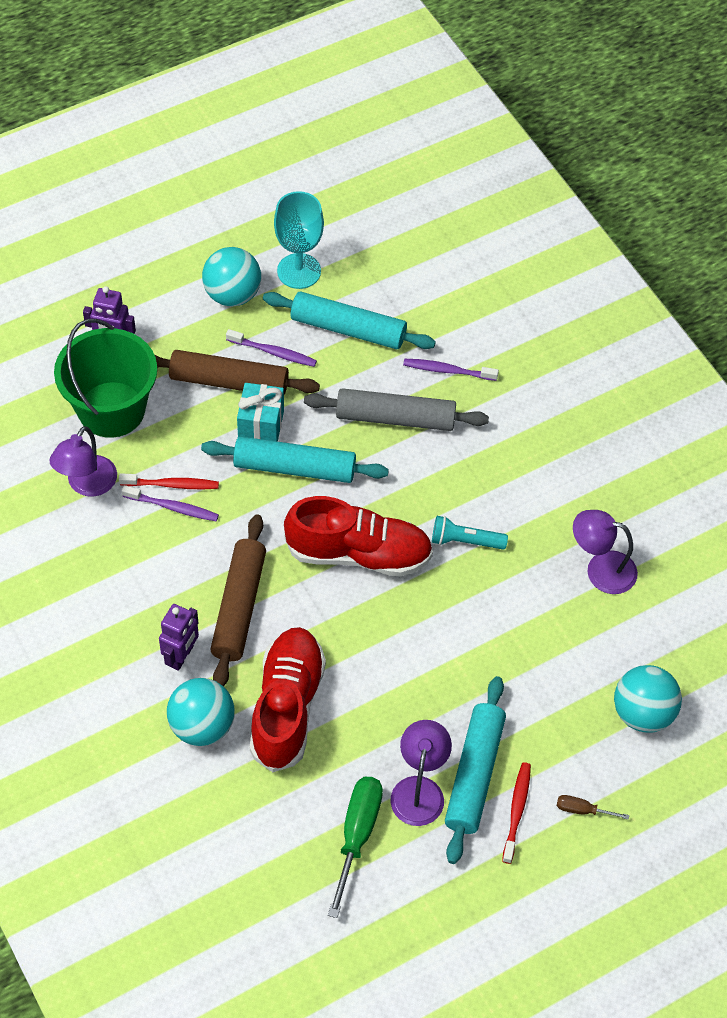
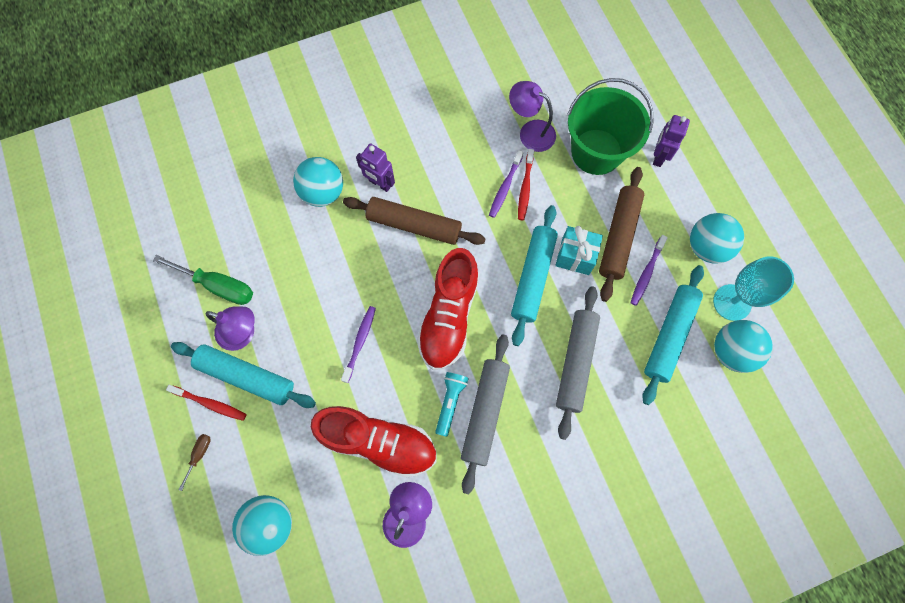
camera: 100 degrees right, 15 degrees up
red shoe [250,627,326,772] -> red shoe moved to [311,406,437,478]
purple toothbrush [403,359,499,381] -> purple toothbrush moved to [341,306,376,383]
none -> grey rolling pin [461,334,510,494]
none -> turquoise ball [714,320,773,373]

